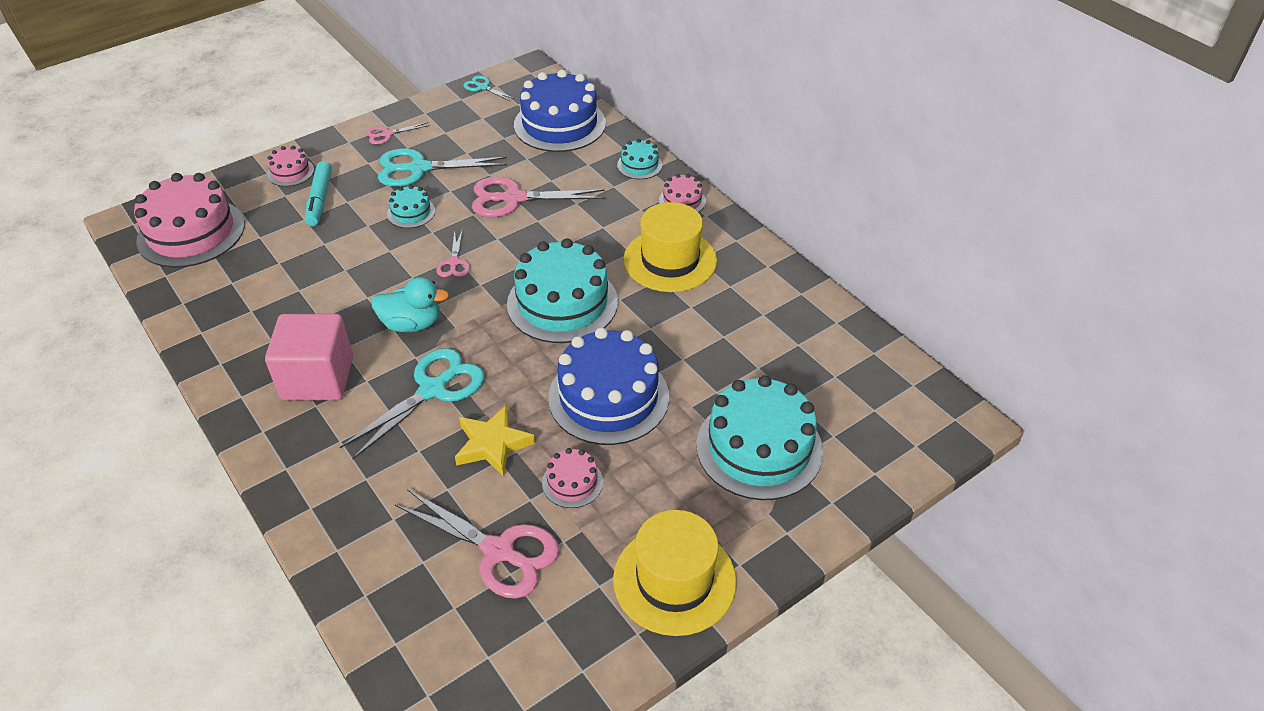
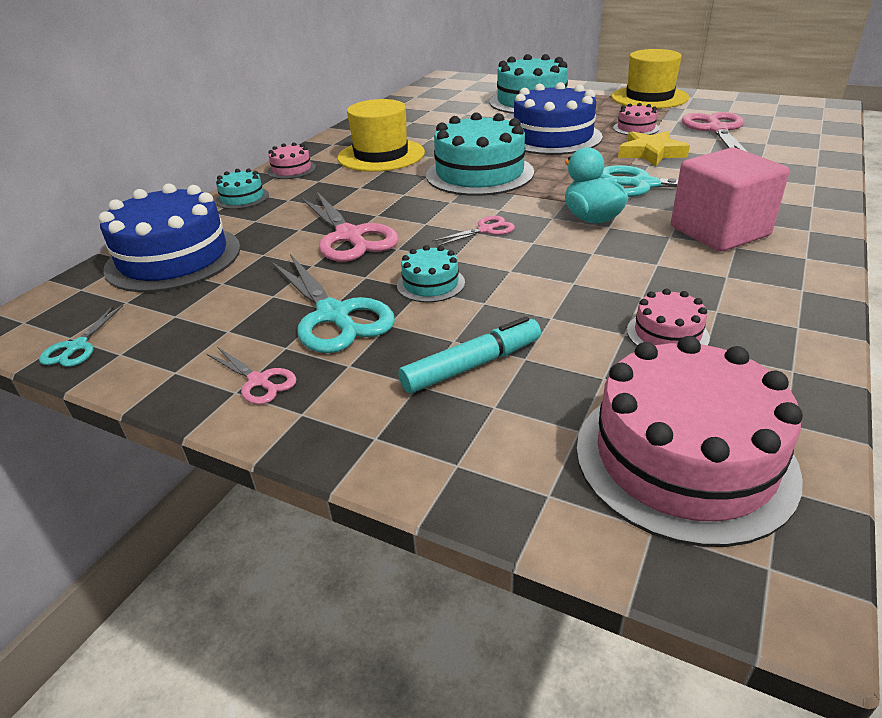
camera: 115 degrees left, 10 degrees down
pink cake [267,146,314,186] -> pink cake moved to [627,288,710,346]

